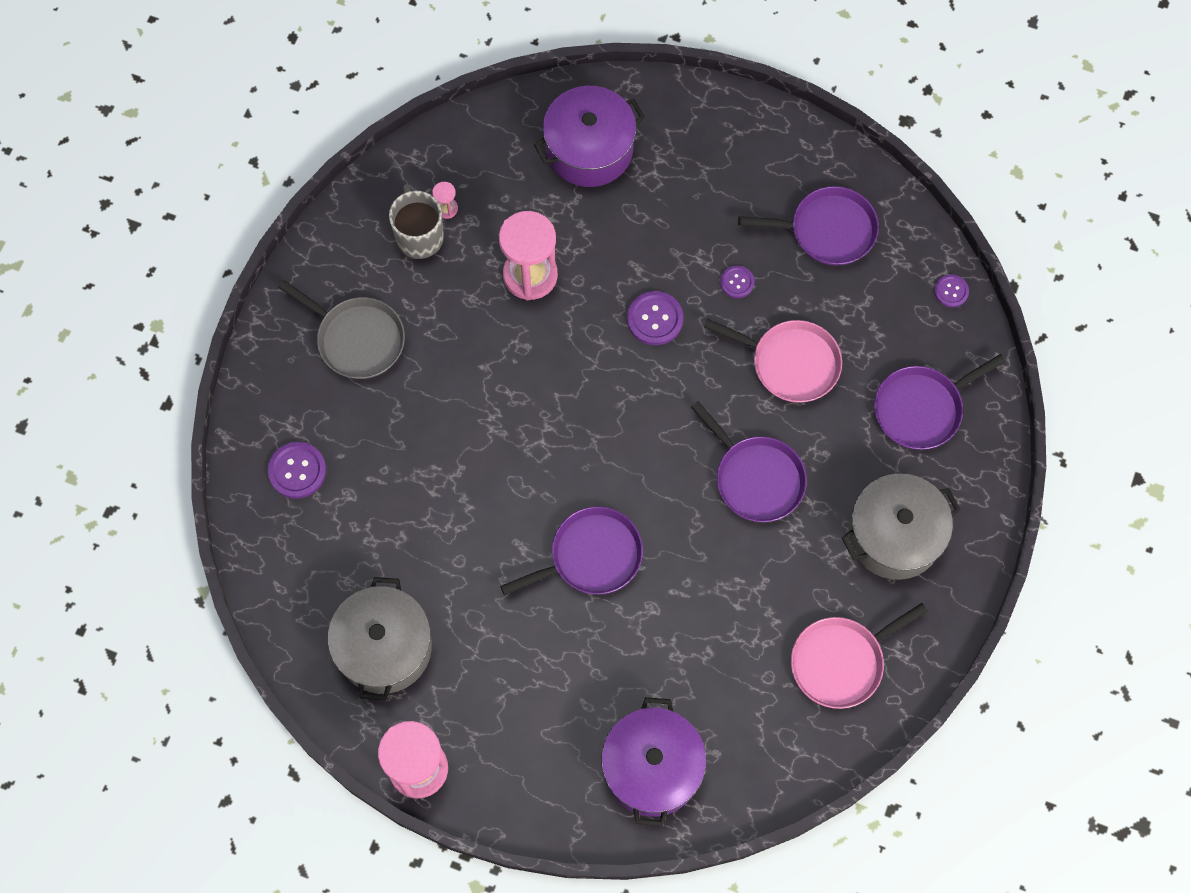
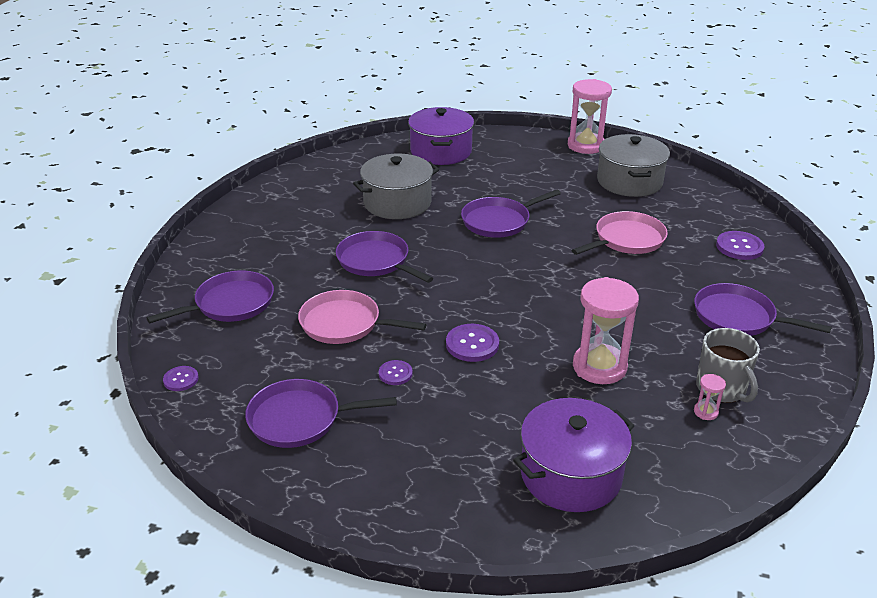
camera: 175 degrees right, 35 degrees down
grey pan [278,280,405,379] -> purple pan [694,283,832,336]
pink pan [791,603,928,709] -> pink pan moved to [571,211,668,255]
grey pot [842,473,961,580] -> grey pot moved to [353,154,439,219]

